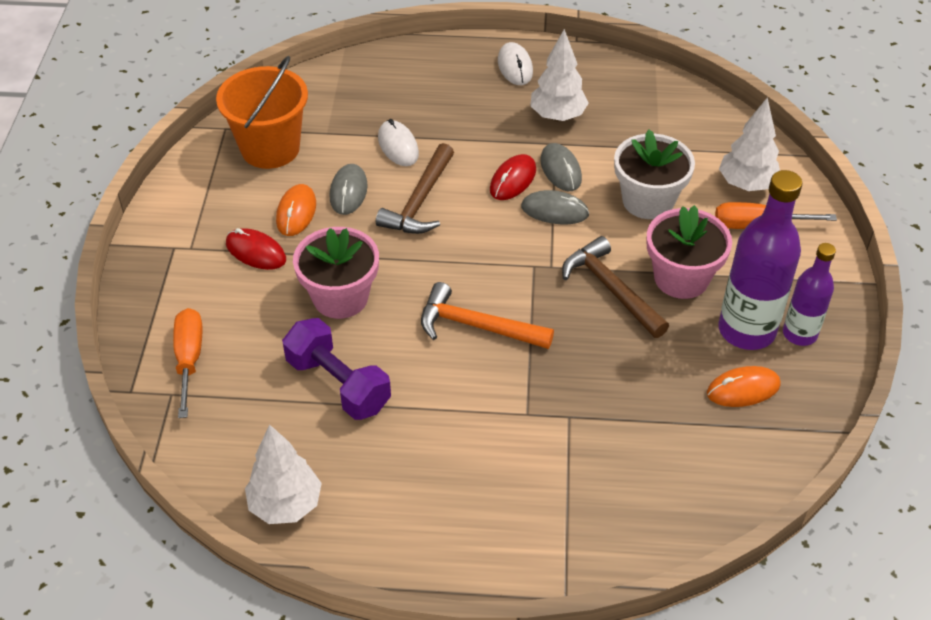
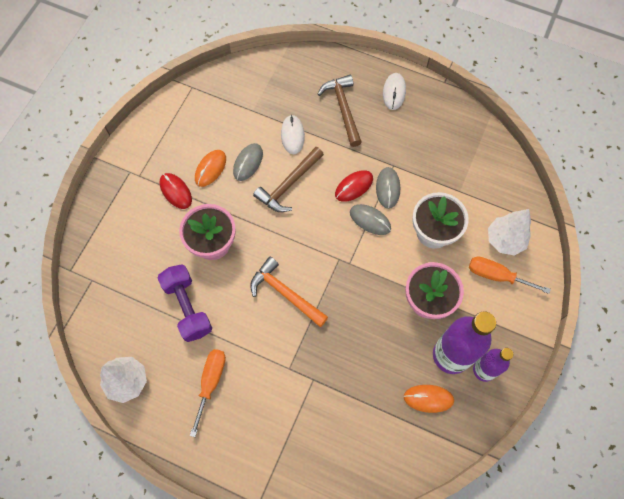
camera: 20 degrees right, 20 degrees up
orange screwdriver [173,308,202,418] -> orange screwdriver moved to [190,349,226,437]
orange bucket [216,56,308,169] -> none
white tree [530,29,589,121] -> none
brown hammer [562,236,669,338] -> brown hammer moved to [318,75,362,147]

